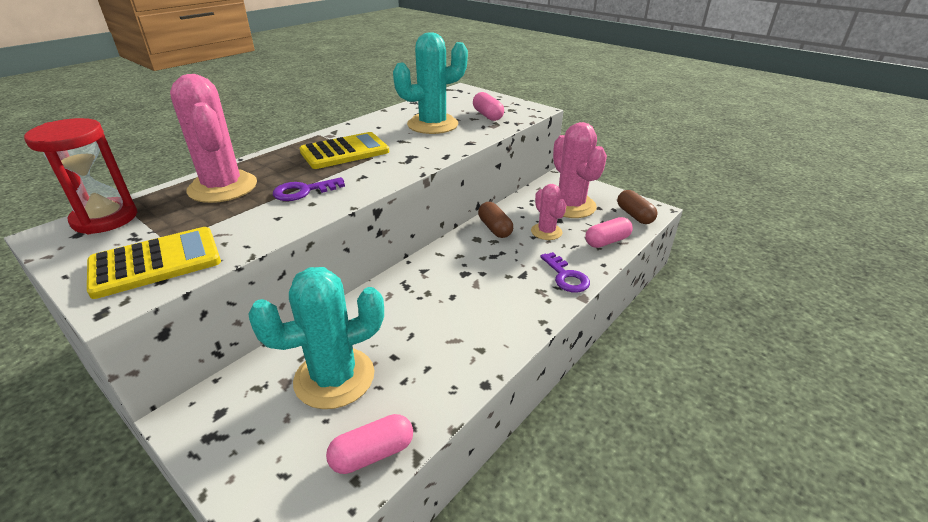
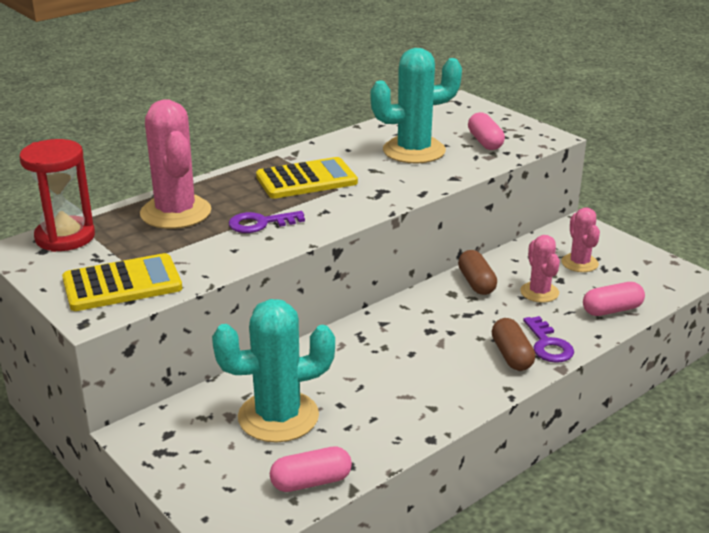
camera: 10 degrees right, 5 degrees down
pink cactus [553,122,607,218] -> pink cactus [561,207,600,272], size x0.57
brown capsule [617,190,657,224] -> brown capsule moved to [492,318,535,371]

